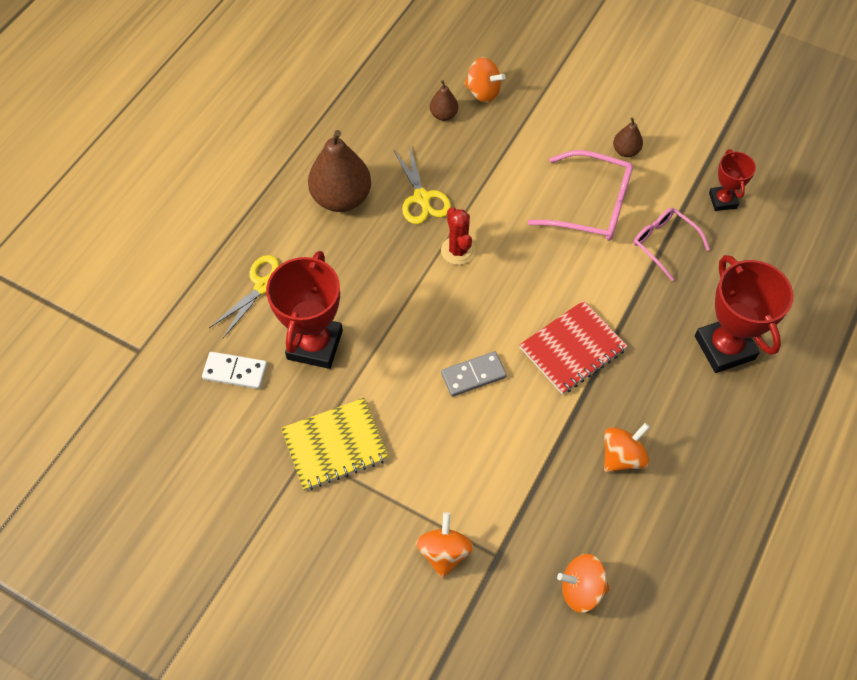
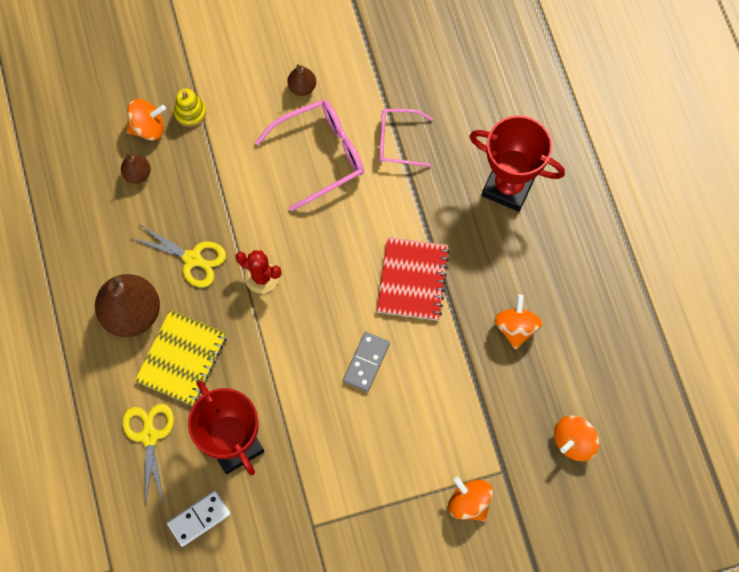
camera: 45 degrees left, 10 degrees up
yellow notebook [281,398,389,491] -> yellow notebook moved to [135,309,227,406]
red trophy [709,149,756,211] -> none
none -> yellow stacking toy [174,88,206,127]

